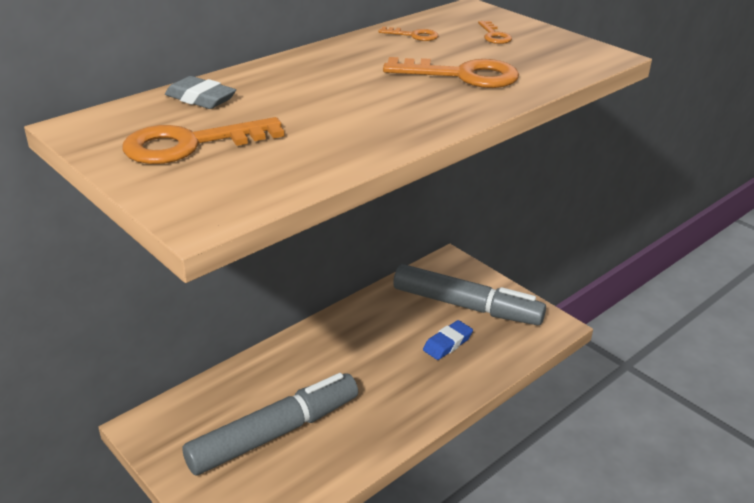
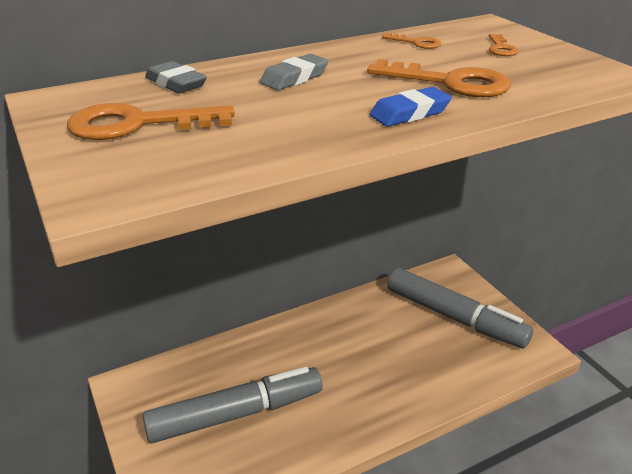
camera: 15 degrees right, 0 degrees up
blue eraser [423,320,473,360] -> blue eraser moved to [370,87,452,127]
none -> grey eraser [260,54,328,90]

